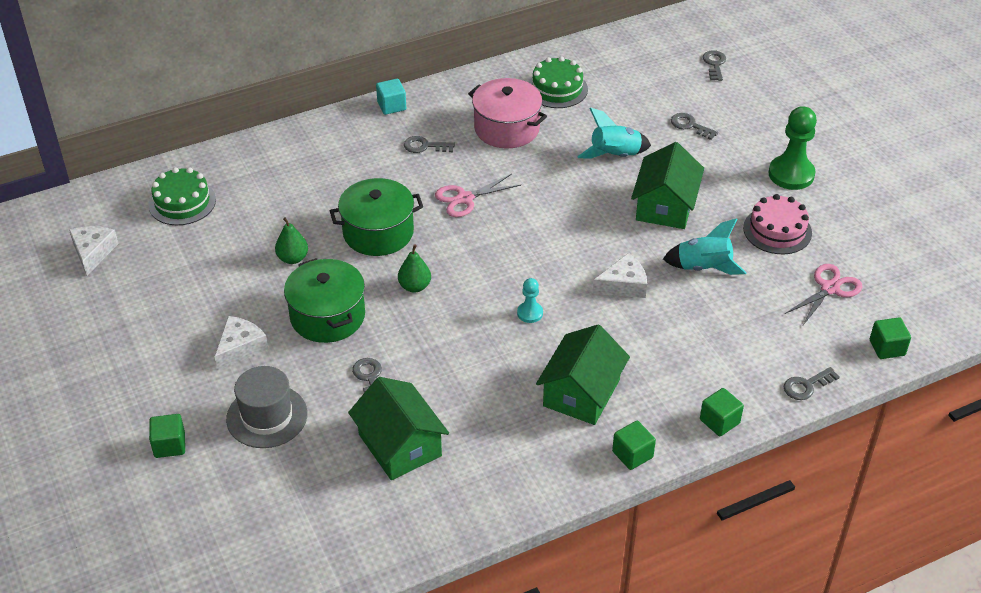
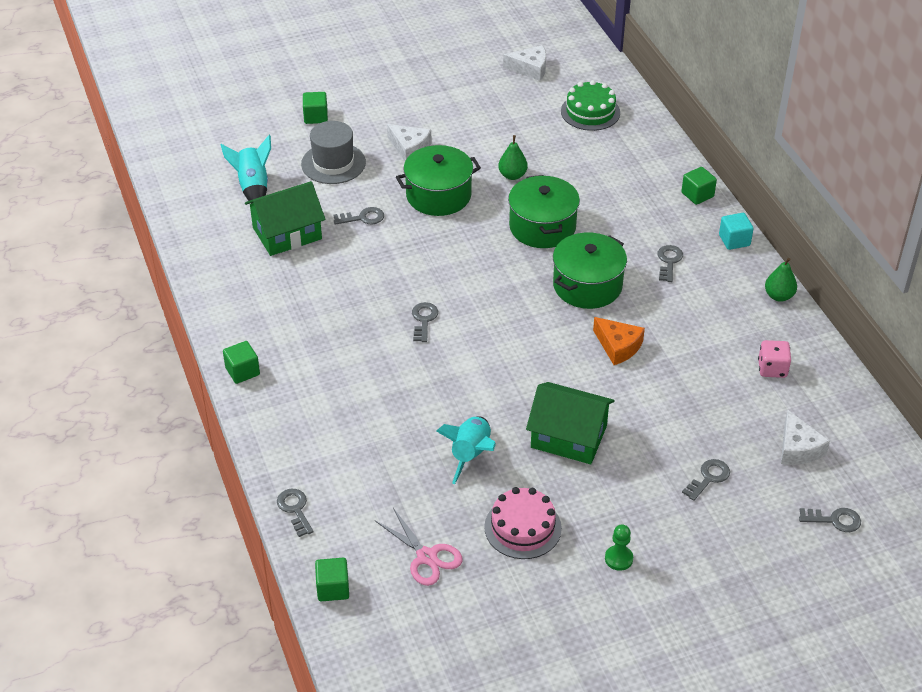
camera: 95 degrees right, 0 degrees up
green pear [398,244,431,293] -> green pear moved to [765,258,797,302]
pink scissors [435,174,521,217] -> green pot [553,232,627,309]
pink pot [468,78,547,148] -> none
turquoise pawn [517,278,543,323] -> grey key [412,302,438,342]
green cake [528,56,588,108] -> pink dice [758,340,791,378]
green house [536,324,630,425] -> none
turquoise rocket [577,108,651,159] -> turquoise rocket moved to [221,135,271,204]
white cheese [593,253,647,298] -> white cheese moved to [781,410,830,465]
green cube [700,388,744,436] -> green cube moved to [681,167,717,205]
green pawn [768,106,817,190] -> green pawn [605,525,633,571], size x0.52
none -> orange cheese [593,317,645,365]

